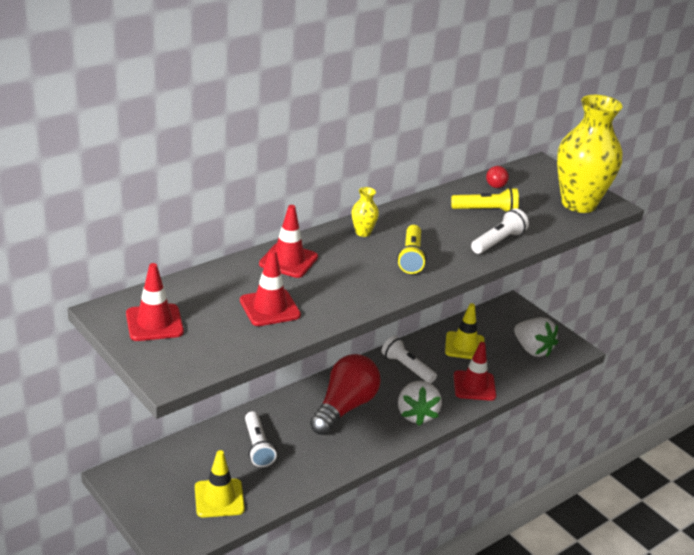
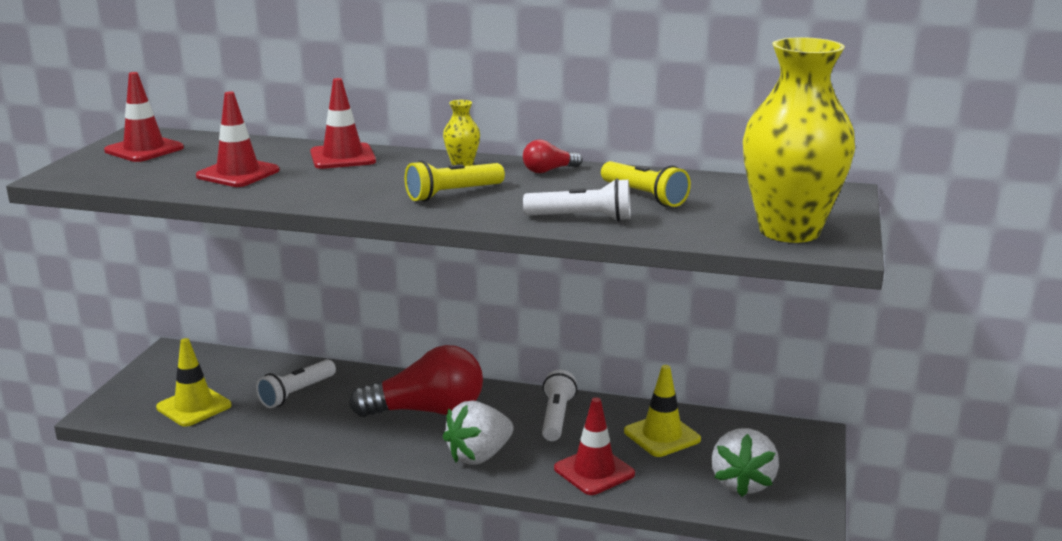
camera: 55 degrees right, 10 degrees down
red light bulb [486,165,509,188] -> red light bulb moved to [523,140,583,173]

